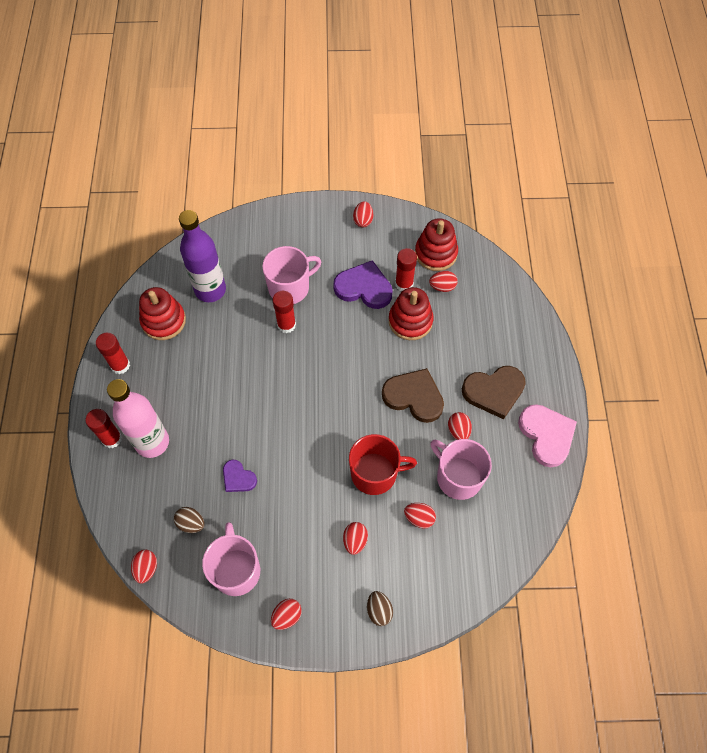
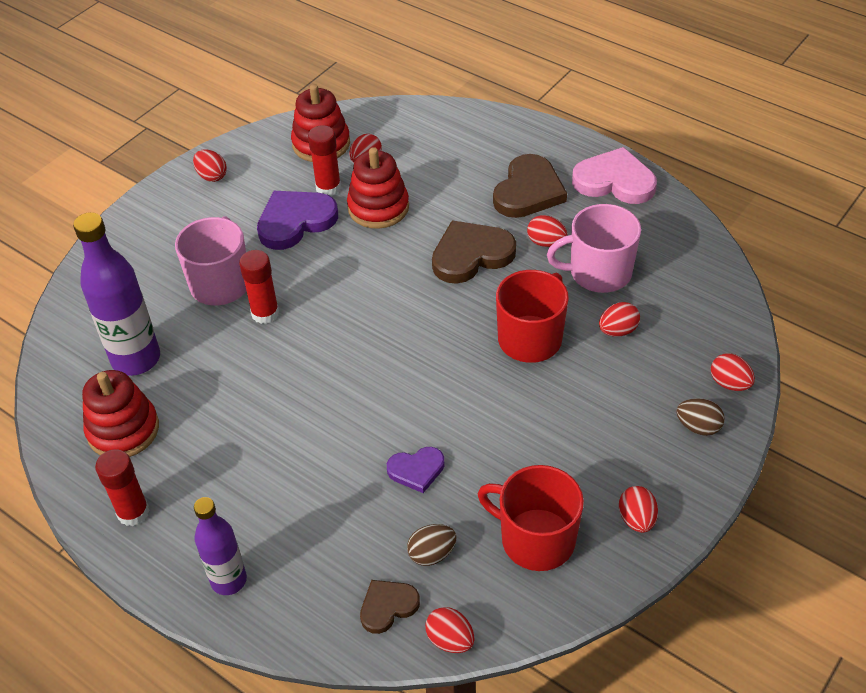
camera: 50 degrees left, 15 degrees down
red glue stick [85,409,122,448] -> purple bottle [194,497,247,595]
pink bottle [107,379,169,458] -> none
pink mug [202,522,260,596] -> red mug [478,465,584,571]
red egg [343,522,368,555] -> red egg moved to [711,353,755,391]
none -> brown heart [360,580,420,634]

